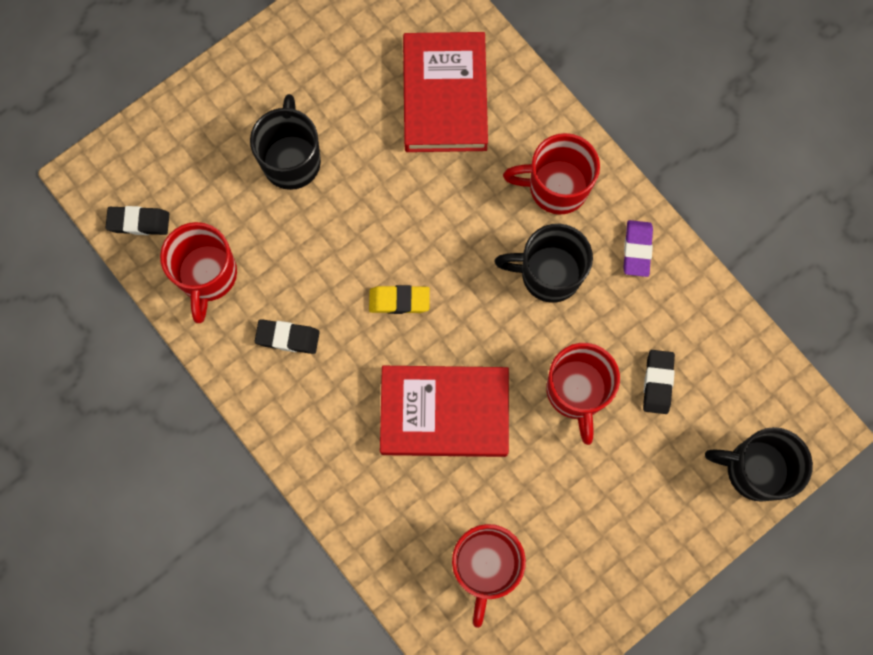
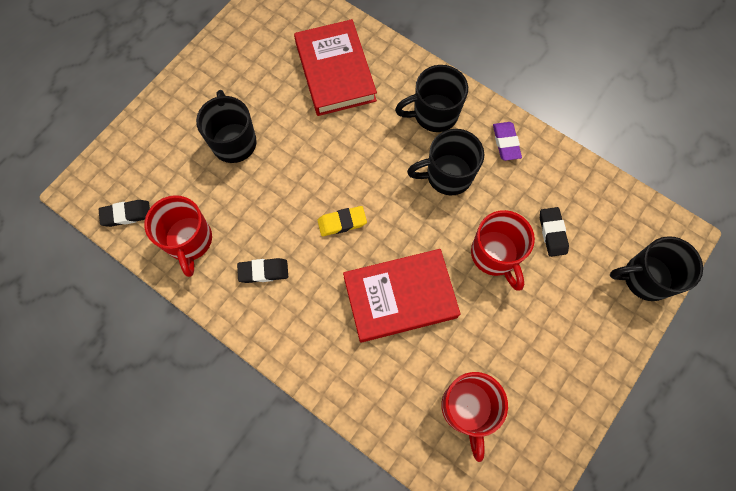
camera: 15 degrees left, 5 degrees down
red mug [503,133,600,215] -> black mug [395,65,468,132]

